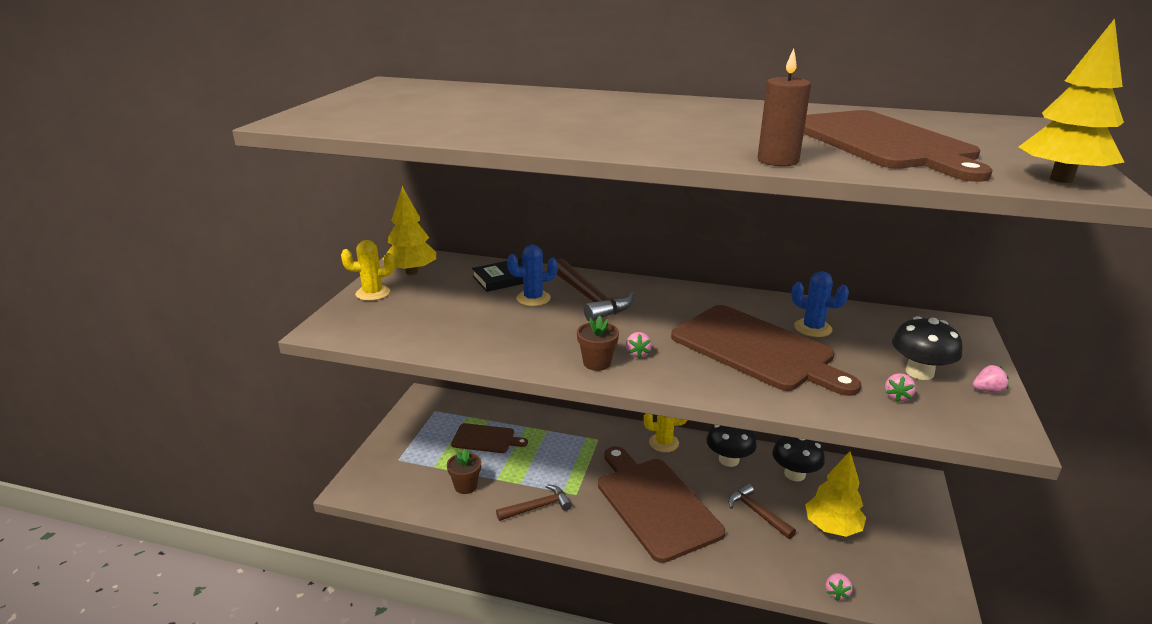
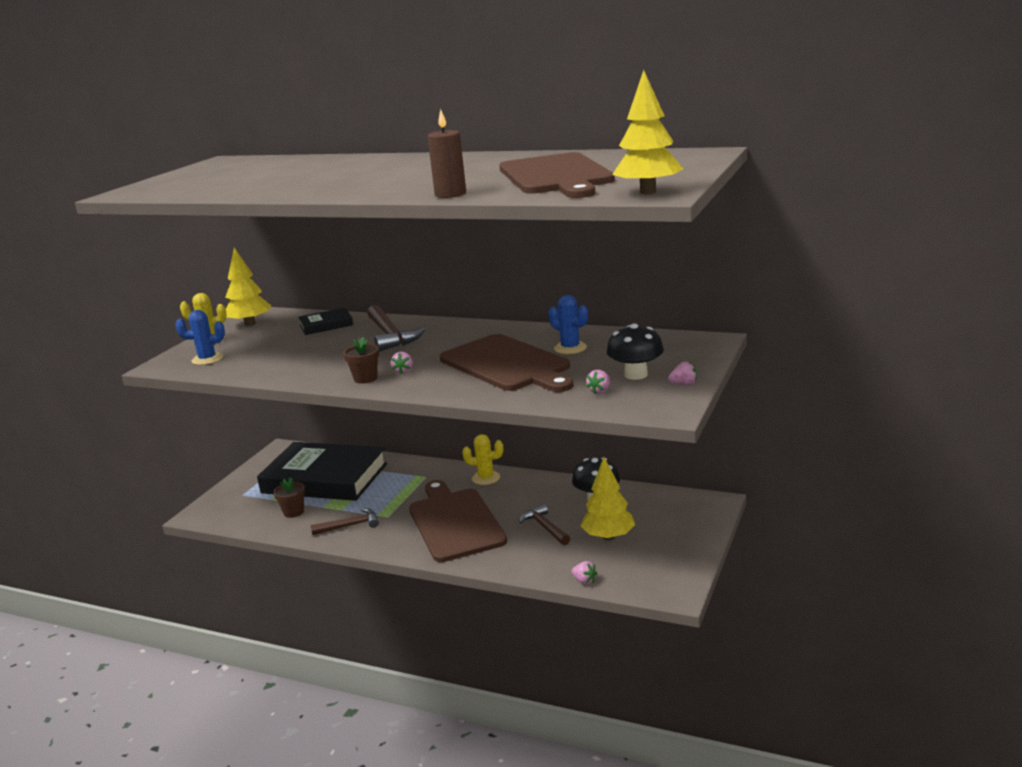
camera: 10 degrees right, 5 degrees down
brown cutting board [451,423,528,453] -> black book [257,442,387,501]
blue cactus [507,245,558,306] -> blue cactus moved to [175,310,225,365]
black mushroom [706,424,757,467] -> none
pink strawberry [826,573,853,601] -> pink strawberry turned 75 degrees counterclockwise [571,561,597,585]

